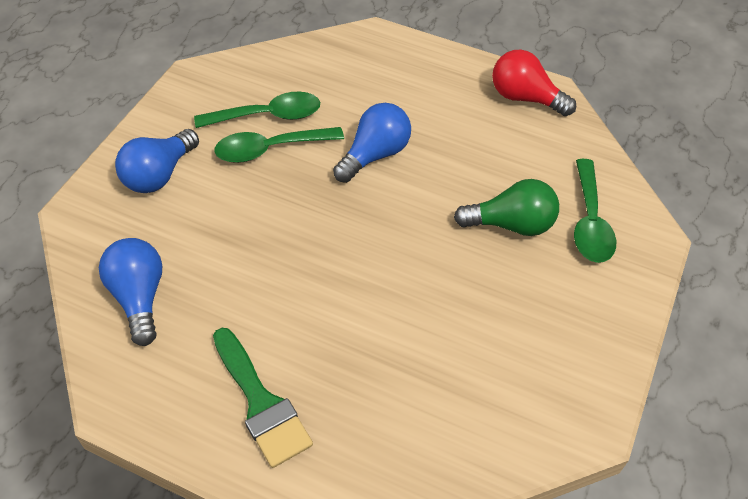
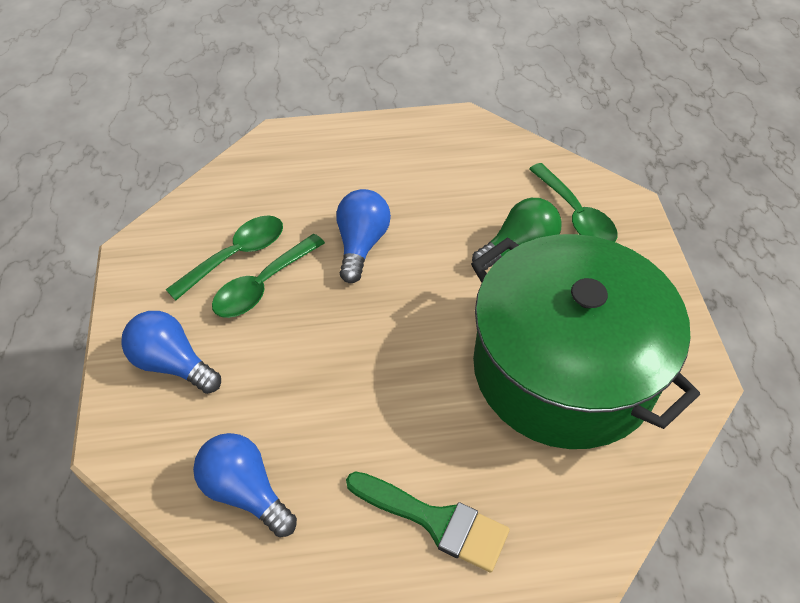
camera: 30 degrees left, 0 degrees up
blue light bulb [115,129,199,193] -> blue light bulb turned 120 degrees clockwise [121,311,221,394]
red light bulb [492,49,576,116] -> none
none -> green pot [471,234,700,449]

